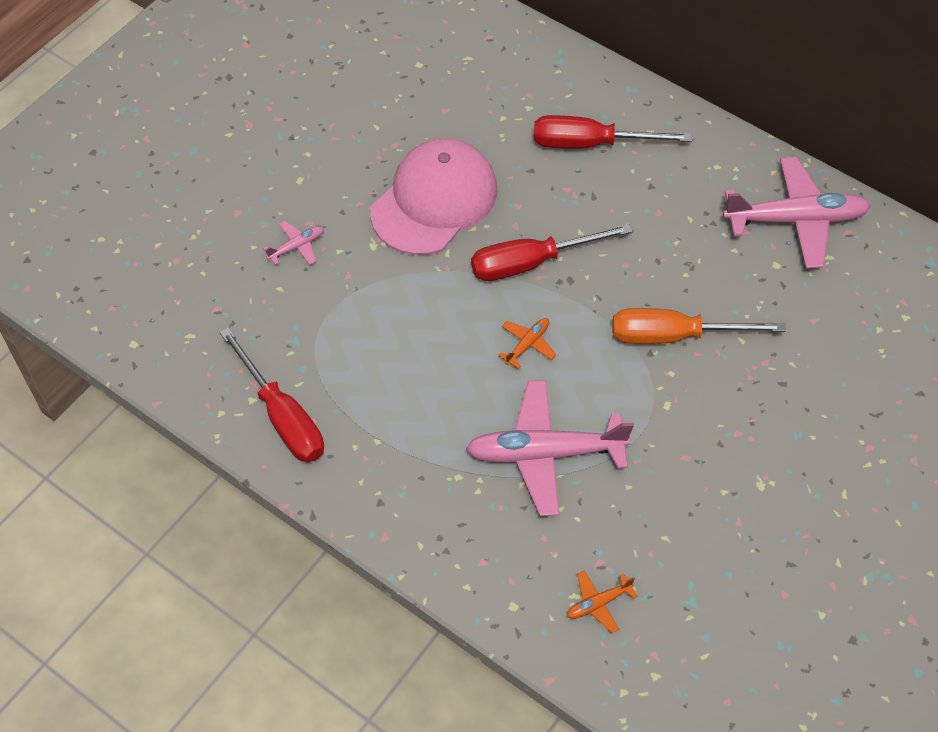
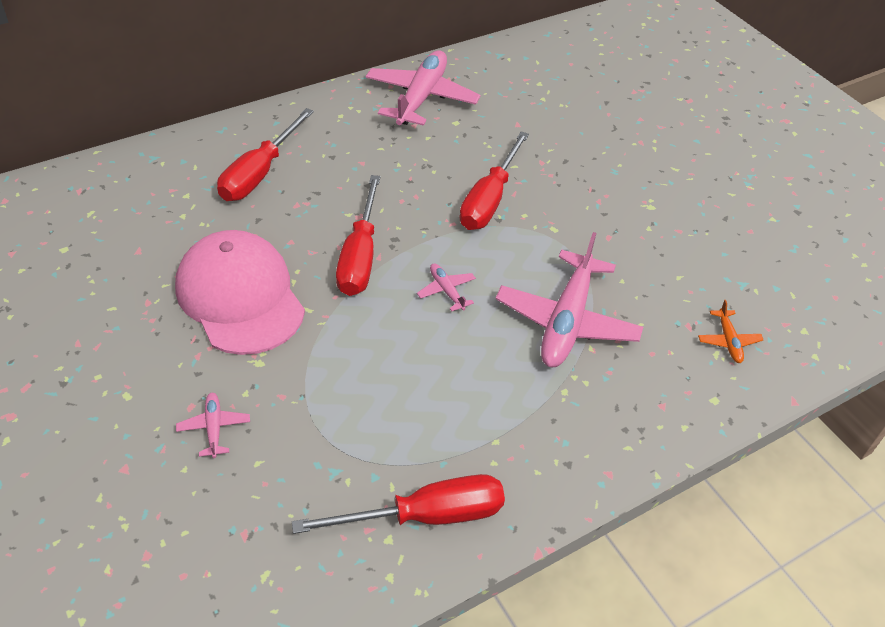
camera: 70 degrees left, 10 degrees down
orange plane [498,318,556,369] -> pink plane [417,263,476,312]
orange screwdriver [612,308,786,344] -> red screwdriver [459,131,529,230]

